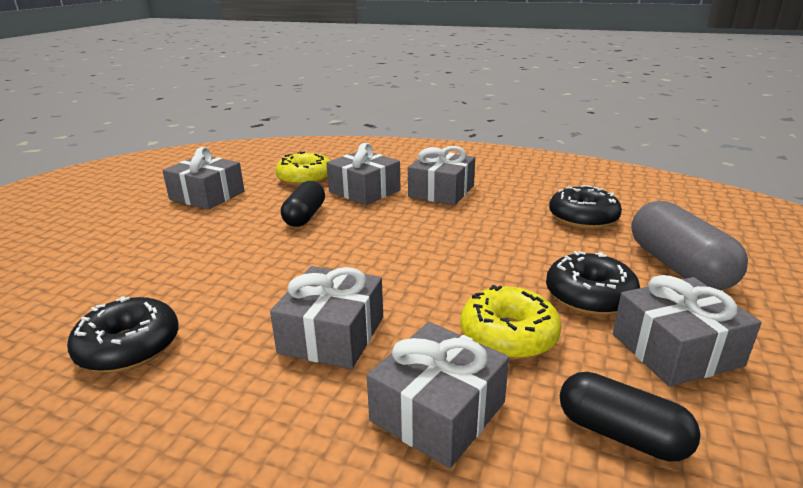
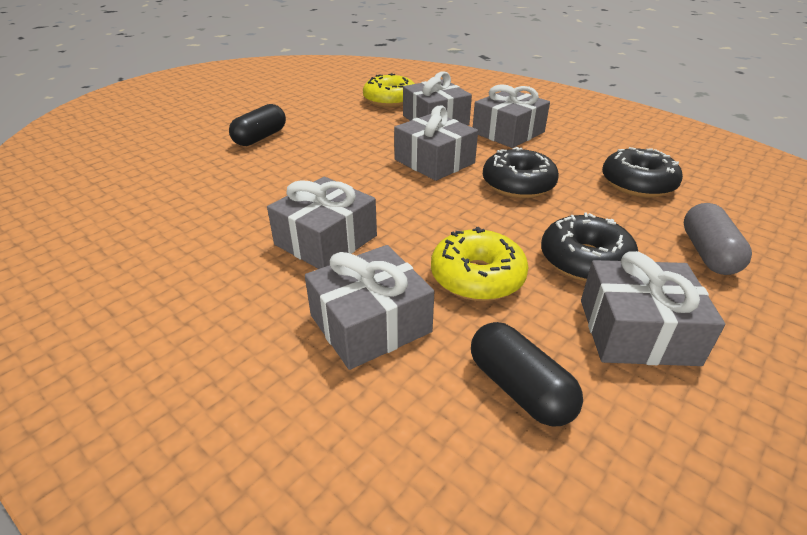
camera: 20 degrees right, 10 degrees up
black donut [67,296,179,373] -> black donut moved to [483,147,559,198]
grey gift [162,147,244,209] -> grey gift moved to [394,105,478,181]
black capsule [281,181,325,227] -> black capsule moved to [229,104,286,146]
grey capsule [631,201,748,290] -> grey capsule [684,203,752,275], size x0.66

